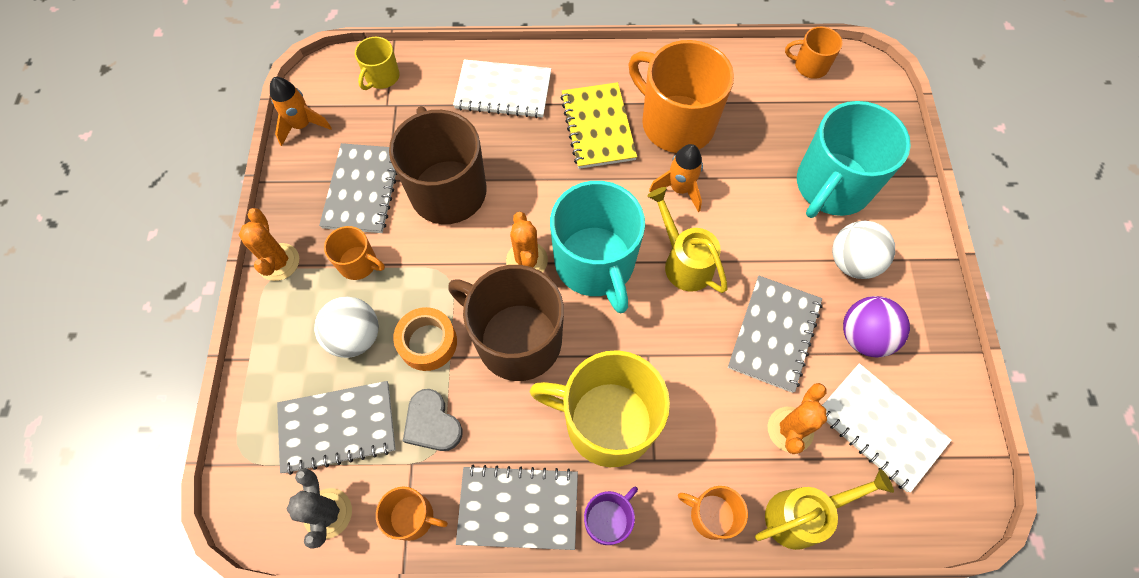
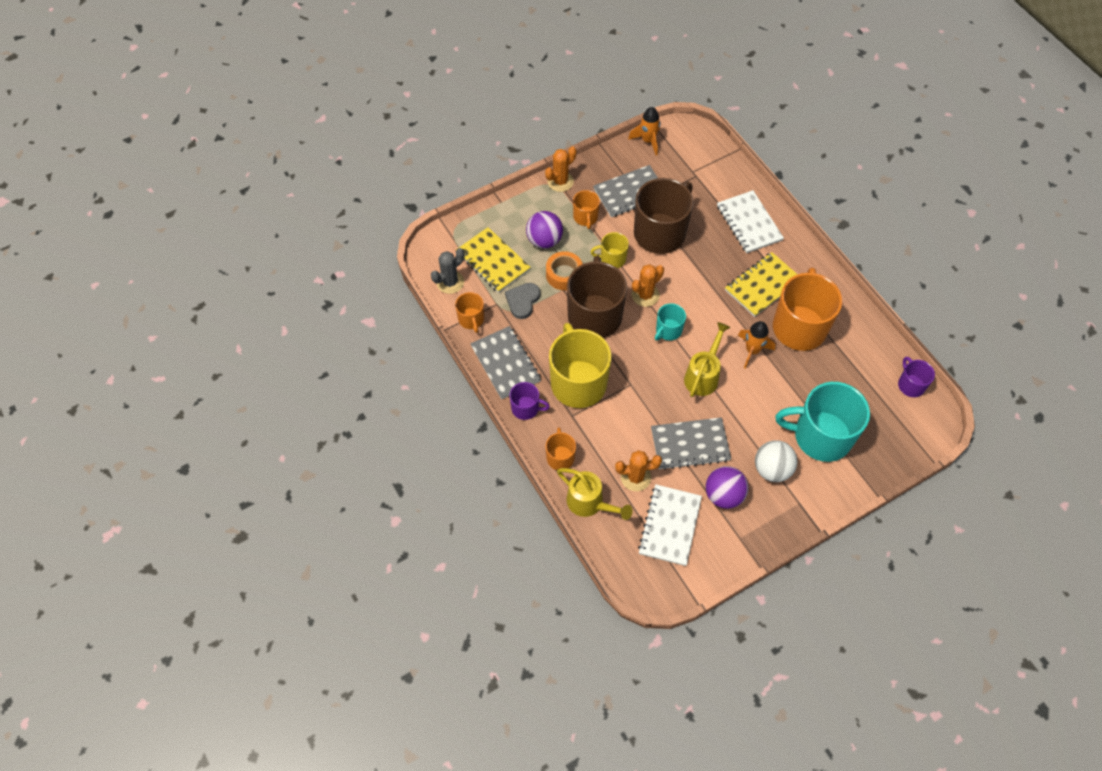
camera: 60 degrees right, 5 degrees down
grey notebook [277,381,396,475] -> yellow notebook [456,227,531,293]
white ball [314,297,379,358] -> purple ball [526,211,563,248]
yellow mug [355,37,400,90] -> yellow mug moved to [591,232,629,268]
turquoise mug [550,181,645,313] -> turquoise mug [655,303,686,341], size x0.48
orange mug [785,27,842,79] -> purple mug [898,357,935,397]

